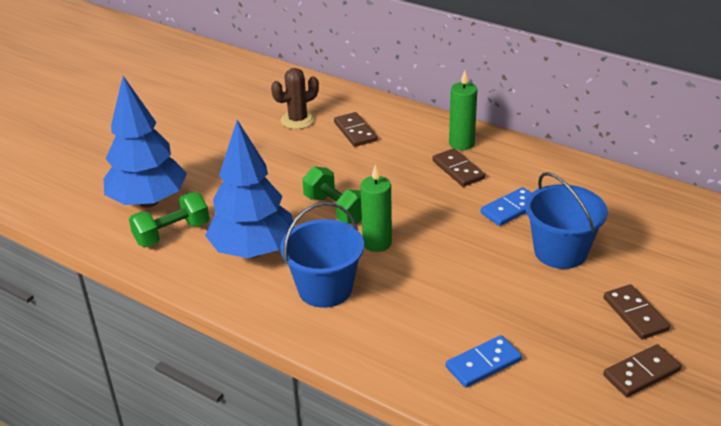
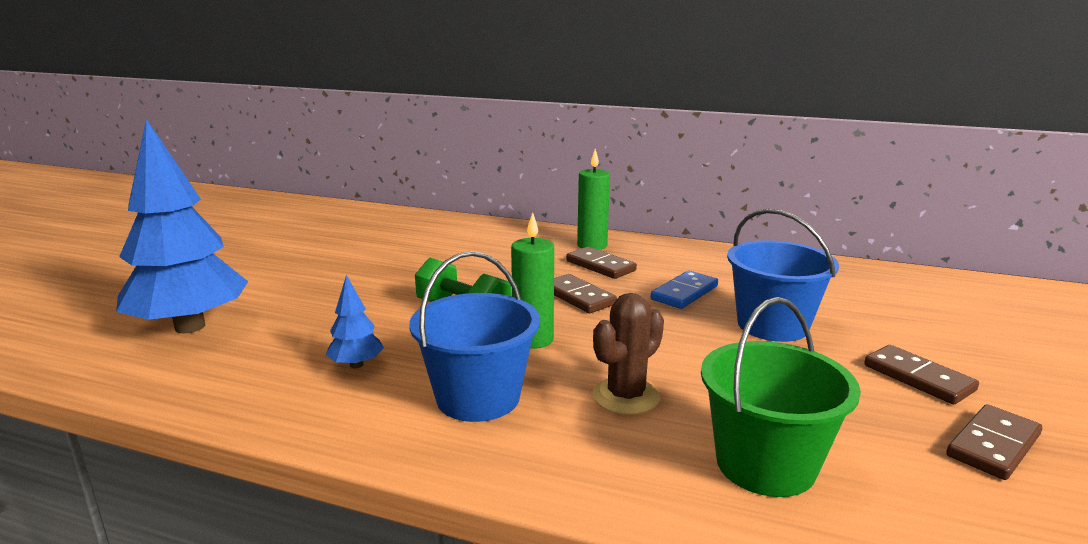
camera: 15 degrees left, 15 degrees down
green dumbbell [129,192,209,247] -> none
blue tree [205,120,293,258] -> blue tree [326,275,384,368], size x0.43
brown cactus [271,68,319,129] -> brown cactus moved to [593,293,664,415]
brown domino [334,112,377,147] -> brown domino moved to [554,274,617,313]
blue domino [446,335,522,388] -> green bucket [701,297,861,497]

